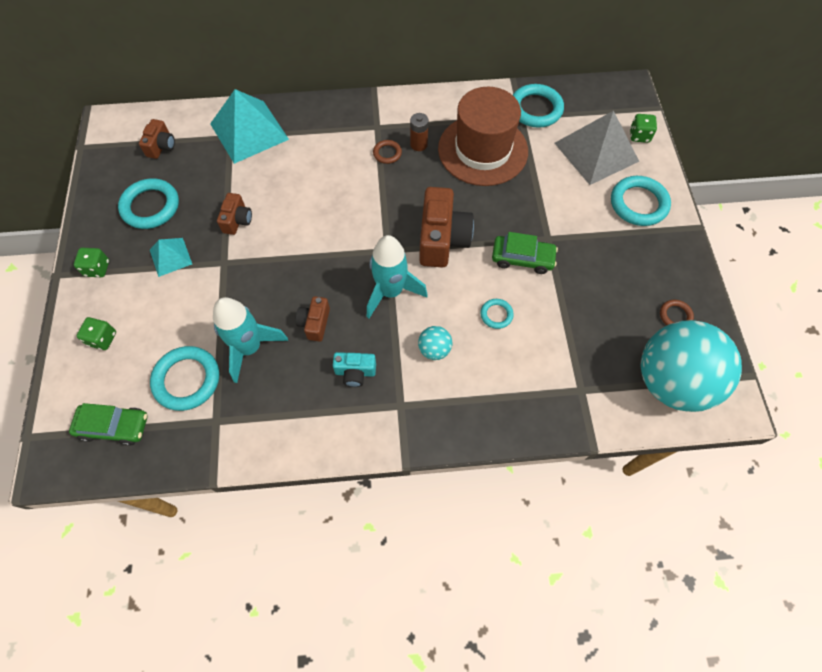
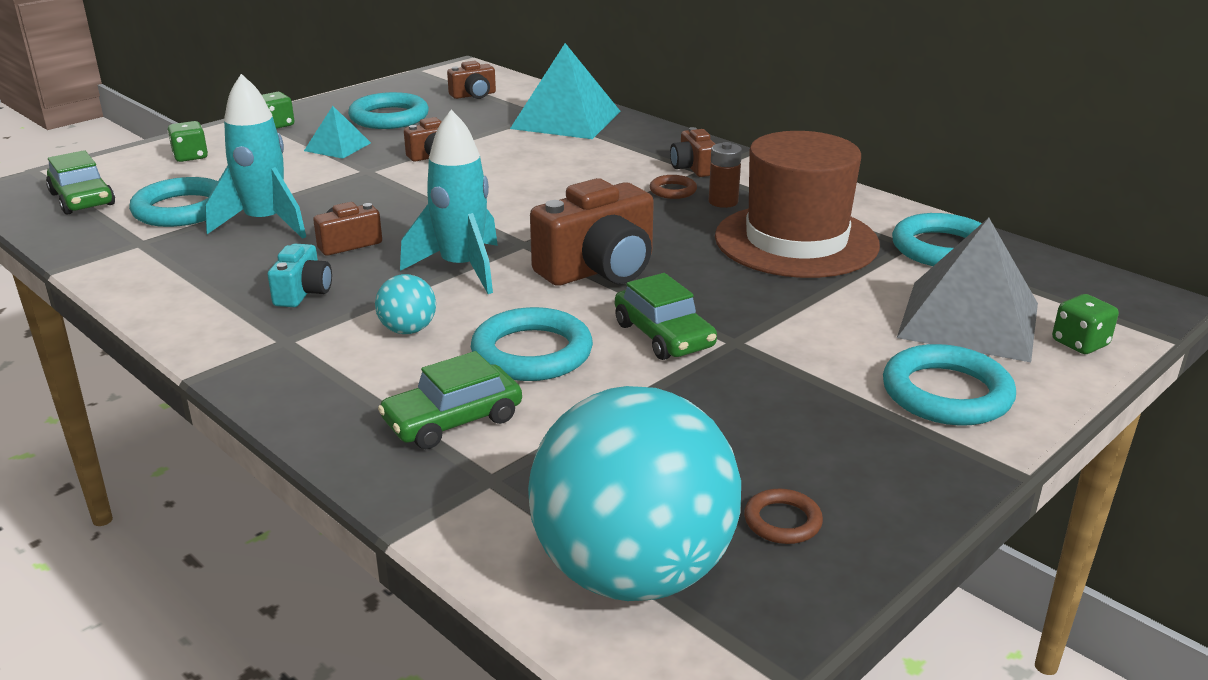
camera: 50 degrees right, 35 degrees down
turquoise camera [333,352,376,387] -> turquoise camera turned 135 degrees counterclockwise [268,244,332,307]
turquoise ring [480,299,514,329] -> turquoise ring [471,307,593,381], size x1.95
none -> green car [378,351,522,449]
none -> brown camera [670,127,715,177]

